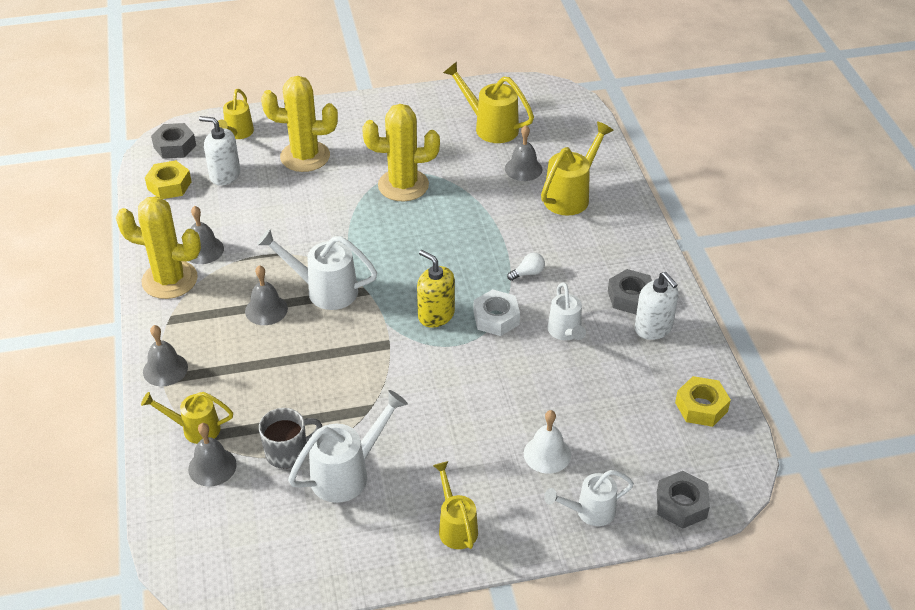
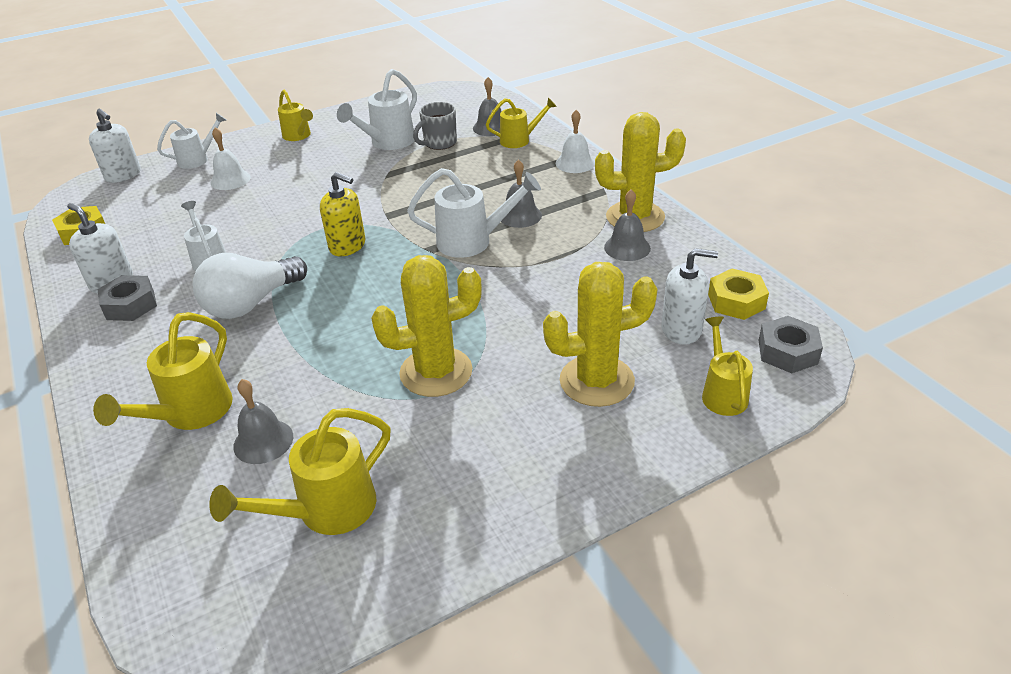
camera: 165 degrees right, 5 degrees down
grey bell [143,325,188,386] -> white bell [556,110,595,173]
yellow watering can [443,62,534,143] -> yellow watering can turned 120 degrees clockwise [209,408,391,535]
white nut [474,289,520,336] -> none
white light bulb [507,253,545,281] -> white light bulb [193,253,307,319], size x2.43
grey nut [657,471,710,528] -> white soap dispenser [89,109,141,183]

